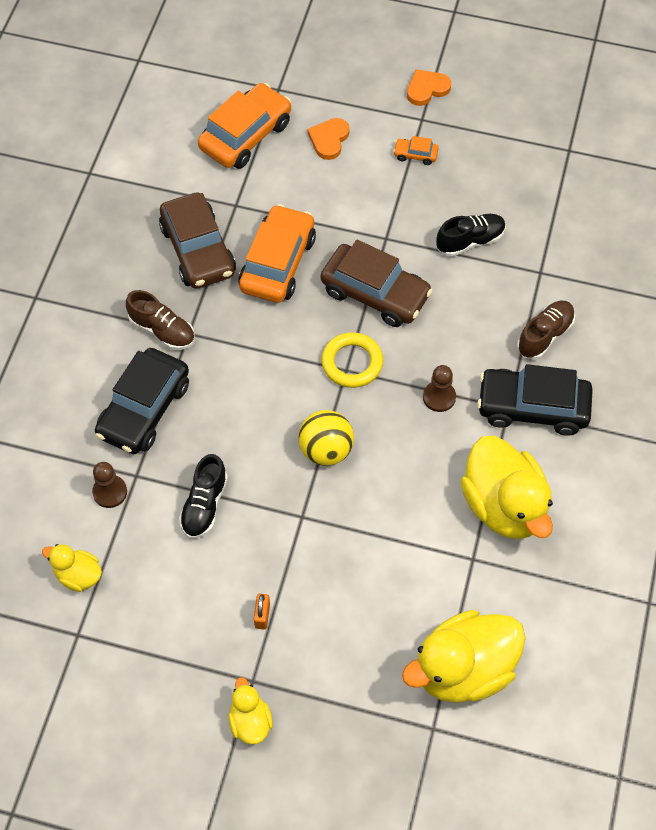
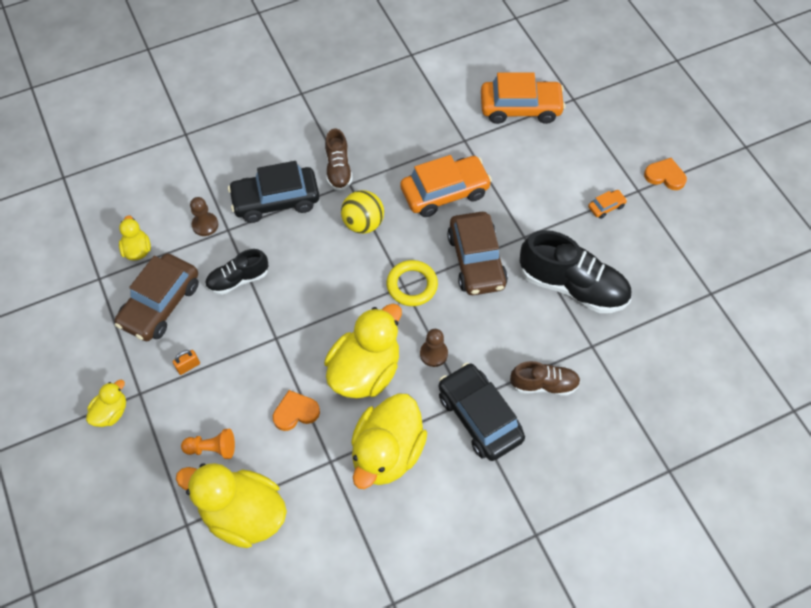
camera: 50 degrees right, 0 degrees up
brown car [159,192,236,289] -> brown car moved to [115,253,199,341]
yellow ball [298,410,354,466] -> yellow ball moved to [341,190,384,234]
orange heart [308,118,350,160] -> orange heart moved to [273,390,320,431]
orange car [393,136,439,165] -> orange car turned 90 degrees clockwise [588,190,627,219]
black shoe [436,214,506,257] -> black shoe [520,230,631,313], size x1.76
none -> orange pawn [181,429,235,459]
none -> yellow duck [324,304,402,399]

